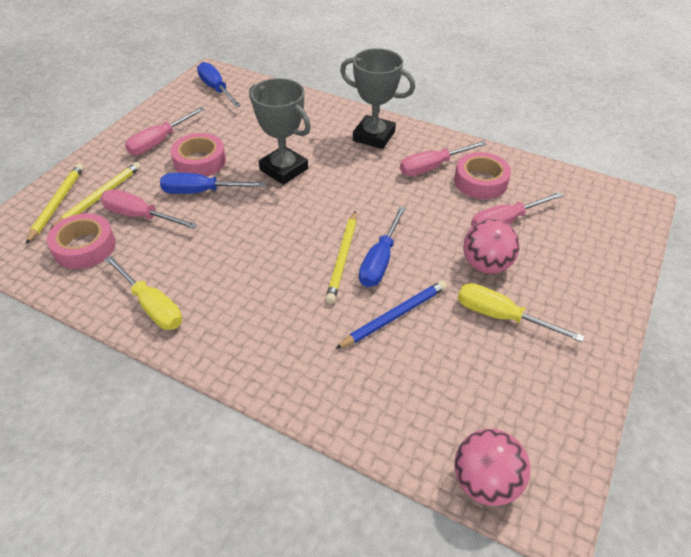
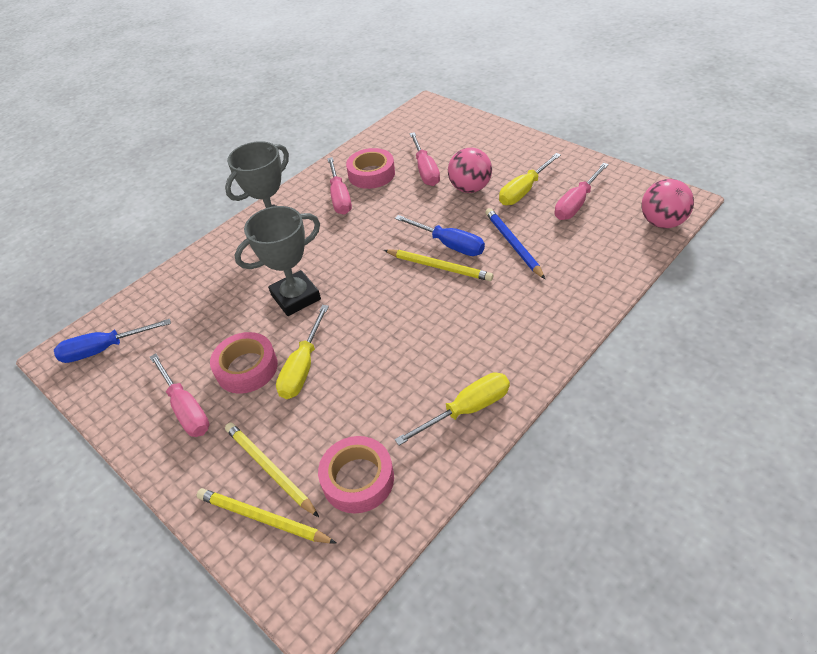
camera: 70 degrees left, 0 degrees up
pink screwdriver [100,189,197,229] -> pink screwdriver moved to [555,163,609,220]
blue screwdriver [160,173,266,194] -> yellow screwdriver [276,305,329,399]

